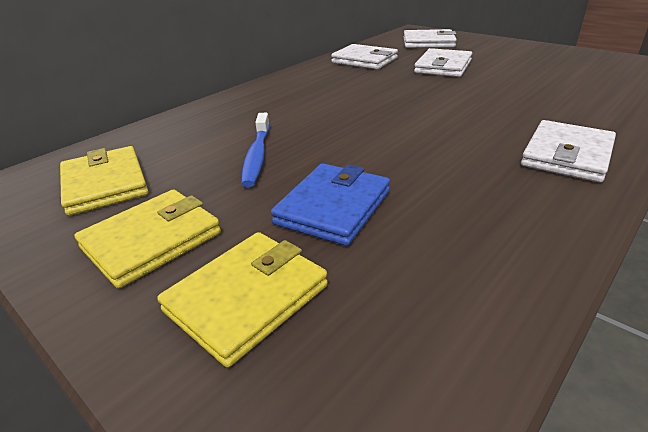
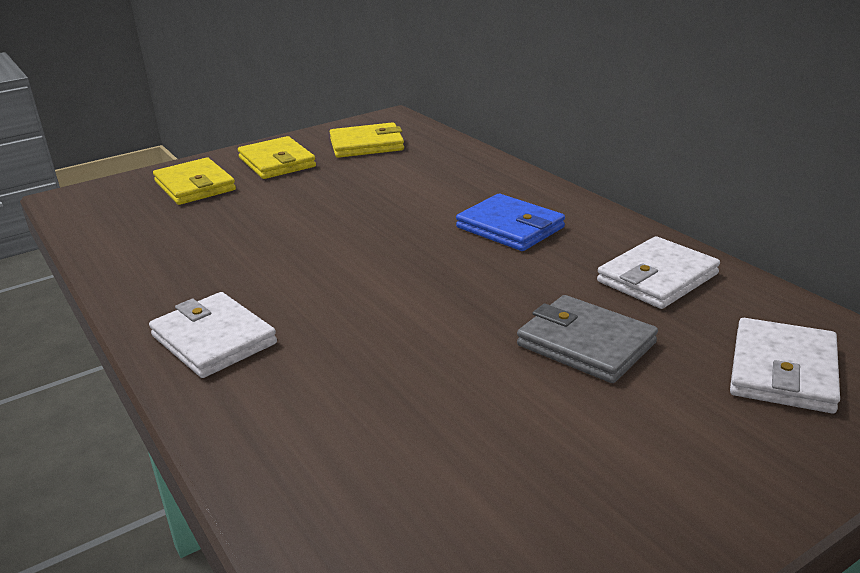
camera: 105 degrees right, 5 degrees down
blue toothbrush [241,113,270,187] -> none
blue wallet [271,163,390,246] -> blue wallet moved to [456,194,565,251]
white wallet [414,48,472,77] -> grey wallet [517,295,658,383]

